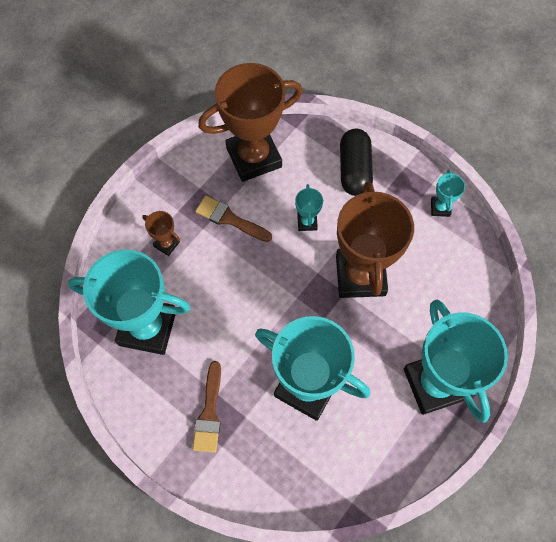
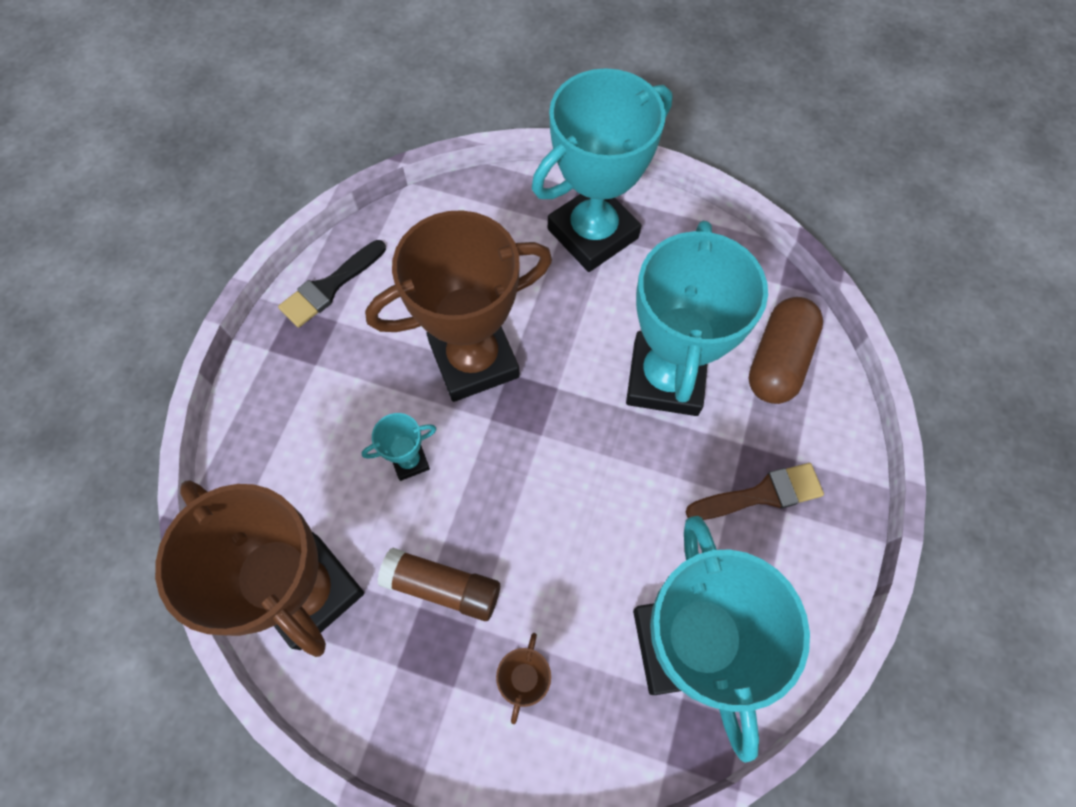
camera: 110 degrees left, 0 degrees up
brown brush [195,196,272,242] -> brown glue stick [377,547,500,621]
black capsule [340,129,373,196] -> none
turquoise trophy [431,170,465,217] -> black brush [278,240,386,328]
none -> brown capsule [748,297,823,404]

